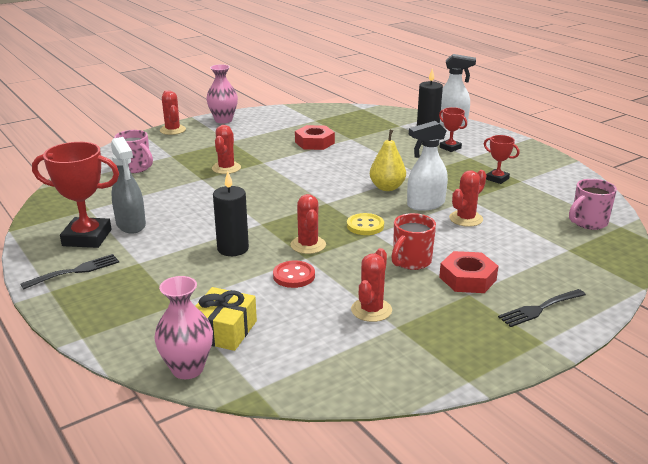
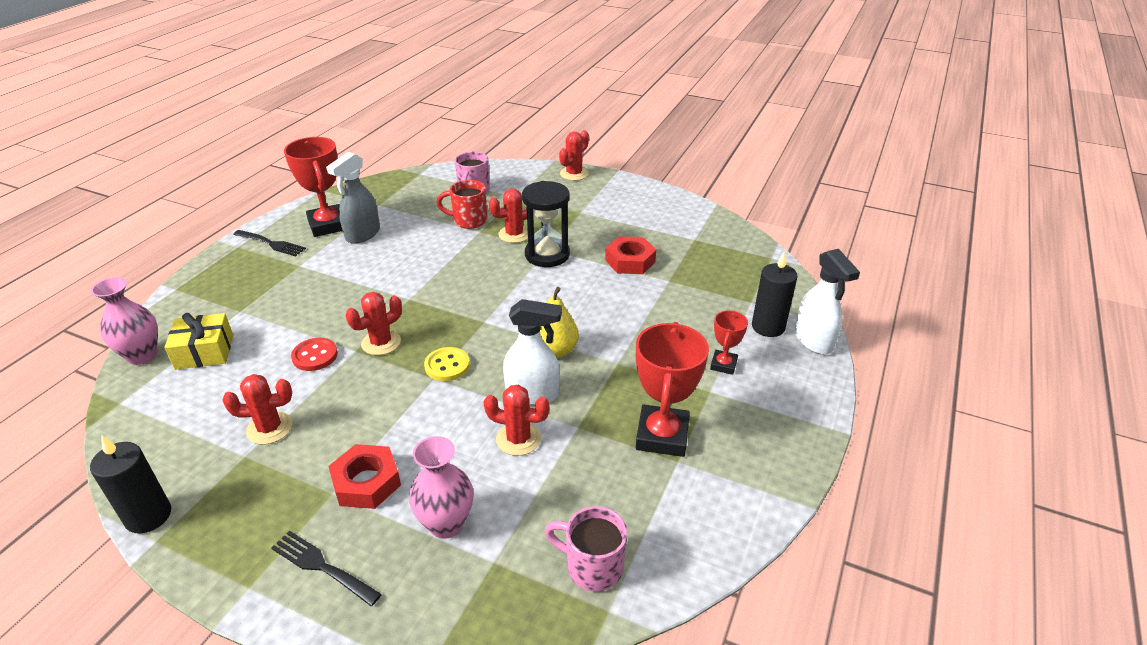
camera: 60 degrees right, 10 degrees up
pink vase [206,64,238,124] -> pink vase moved to [409,436,473,539]
black candle [213,171,249,256] -> black candle moved to [90,435,171,534]
red mug [391,213,436,270] -> red mug moved to [436,180,487,229]
white spray bottle [407,121,448,211] -> white spray bottle turned 150 degrees clockwise [503,299,562,405]
red trophy [484,135,519,184] -> red trophy [636,322,709,457], size x1.88
none -> black hourglass [522,181,570,267]

